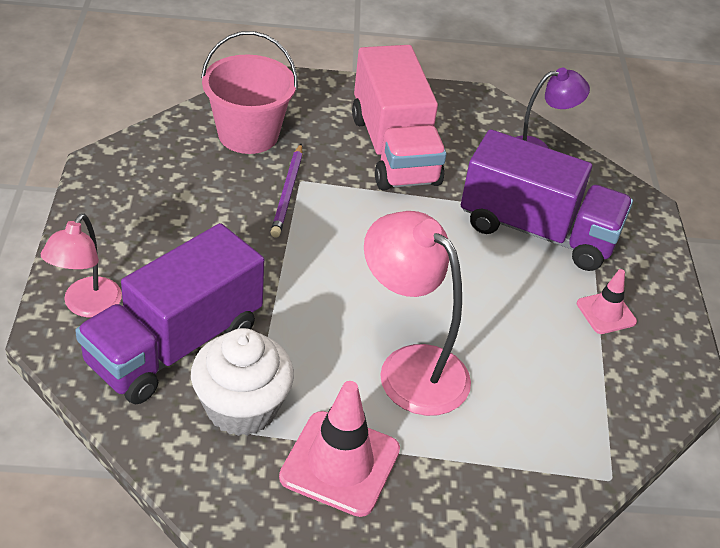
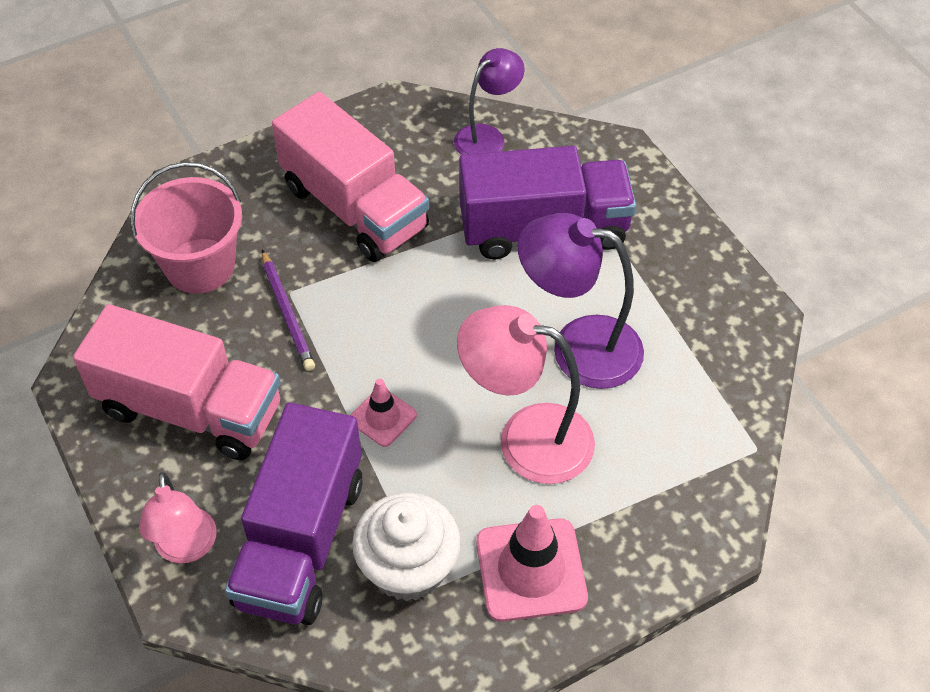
camera: 25 degrees left, 10 degrees up
pink traffic cone [577,269,637,334] -> pink traffic cone moved to [350,379,417,447]
none -> pink truck [73,304,281,460]
none -> purple lamp [518,213,644,389]

